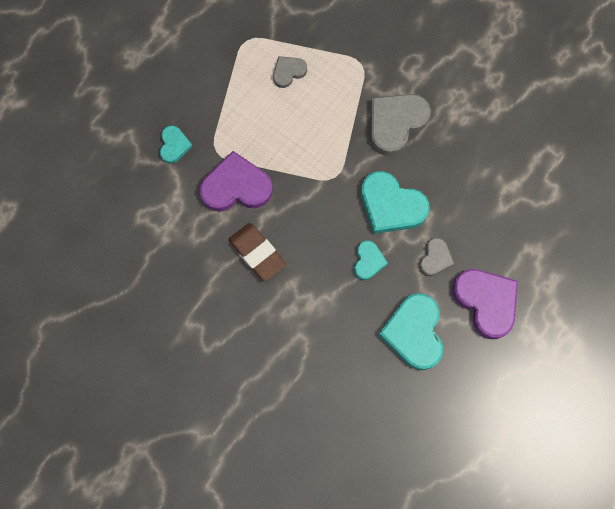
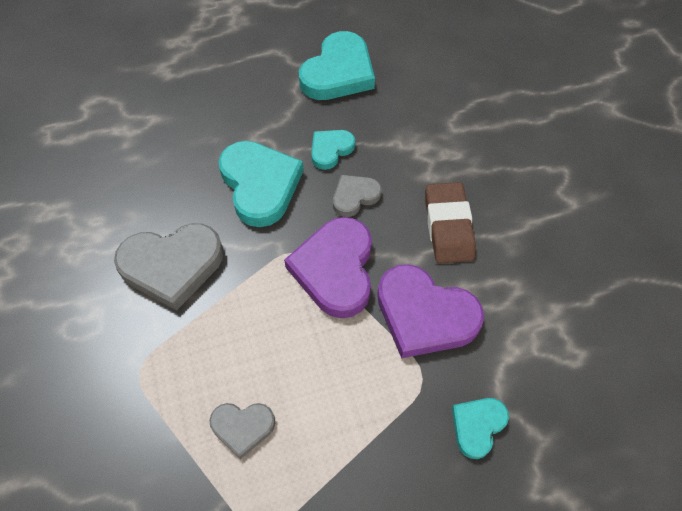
camera: 145 degrees left, 15 degrees down
grey heart [419,238,454,276] -> grey heart moved to [333,175,382,217]
purple heart [452,269,518,339] -> purple heart moved to [284,217,372,318]

